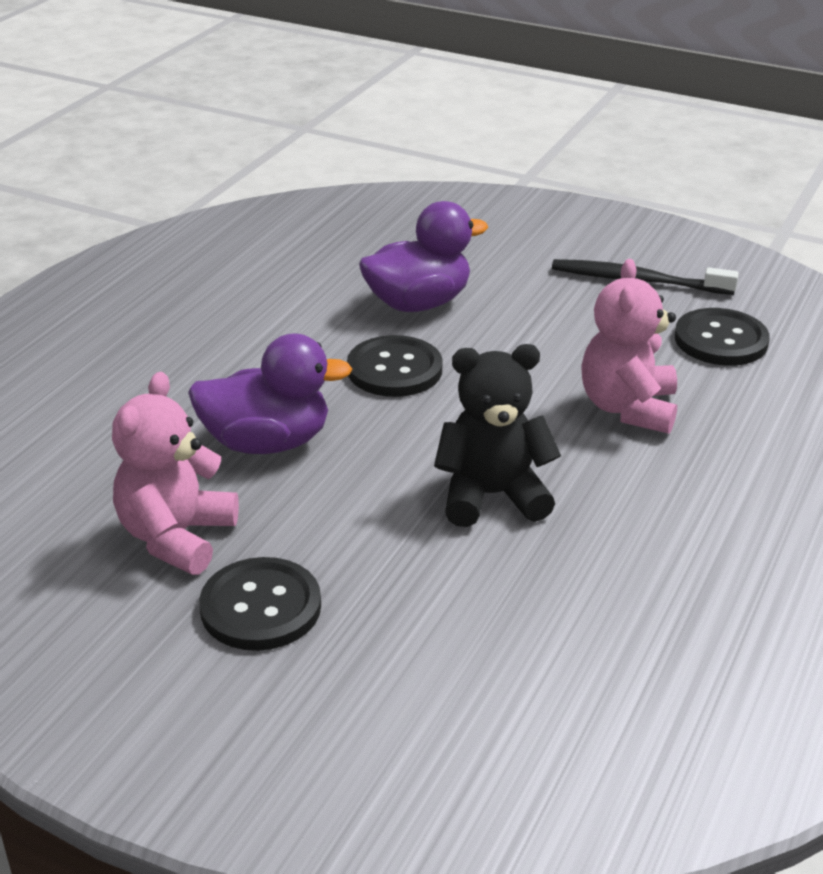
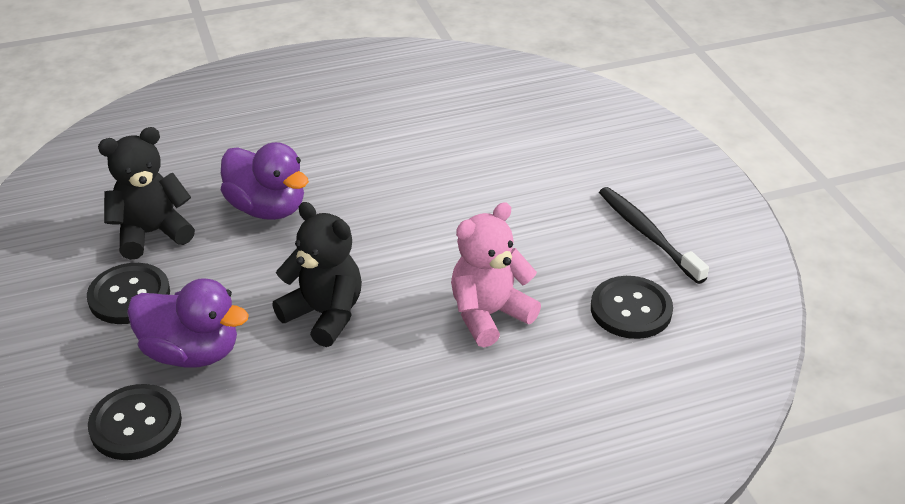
camera: 45 degrees right, 5 degrees up
pink teddy bear [112,372,239,575] -> black teddy bear [98,127,195,260]
black button [347,335,443,397] -> black button moved to [88,384,182,460]
purple duck [359,201,488,312] -> purple duck moved to [127,278,249,368]

